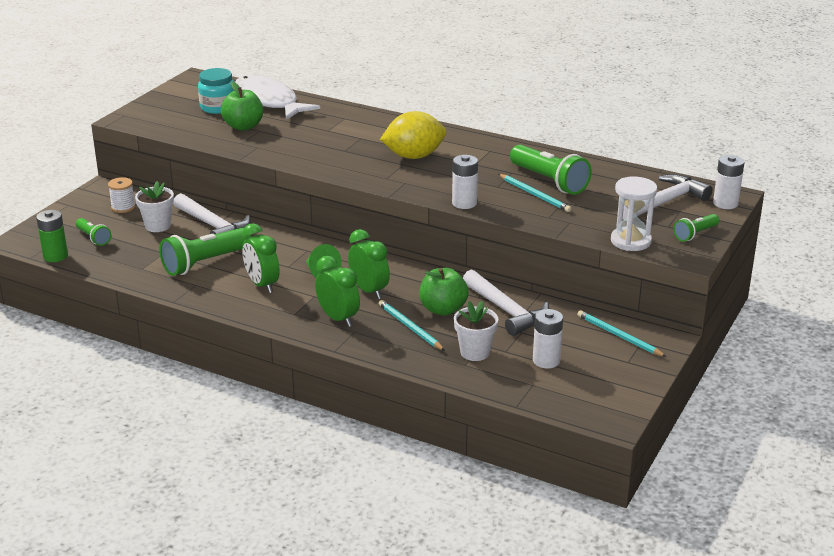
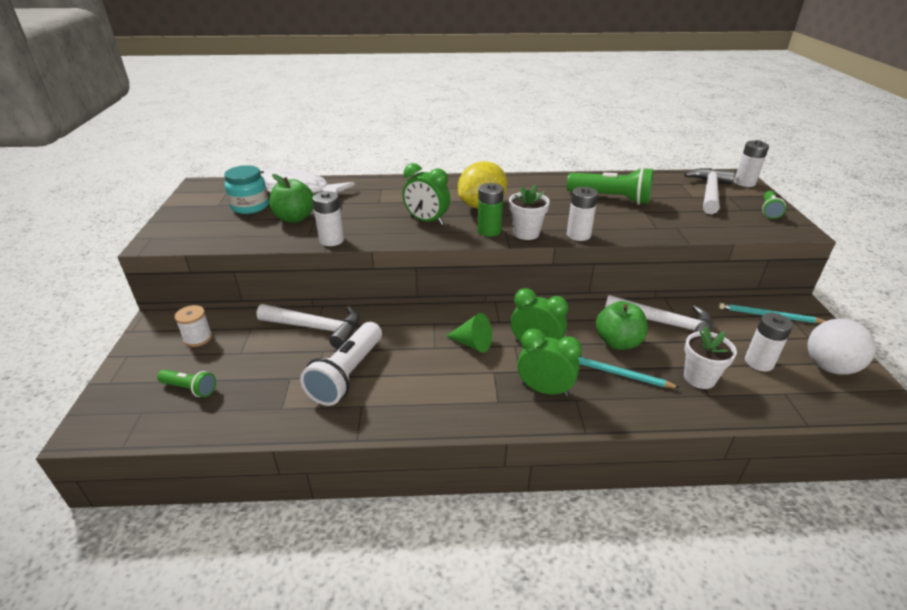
camera: 30 degrees left, 5 degrees up
green battery [36,210,68,262] -> green battery moved to [477,183,504,237]
white flower pot [135,181,174,232] -> white flower pot moved to [509,185,550,240]
green flashlight [159,228,252,276] -> white flashlight [300,322,382,406]
green clock [242,223,280,293] -> green clock moved to [403,163,450,225]
turquoise pencil [499,174,572,212] -> none
white hourglass [611,176,657,251] -> none
none -> white battery [312,191,344,246]
none -> white ball [808,318,876,375]

